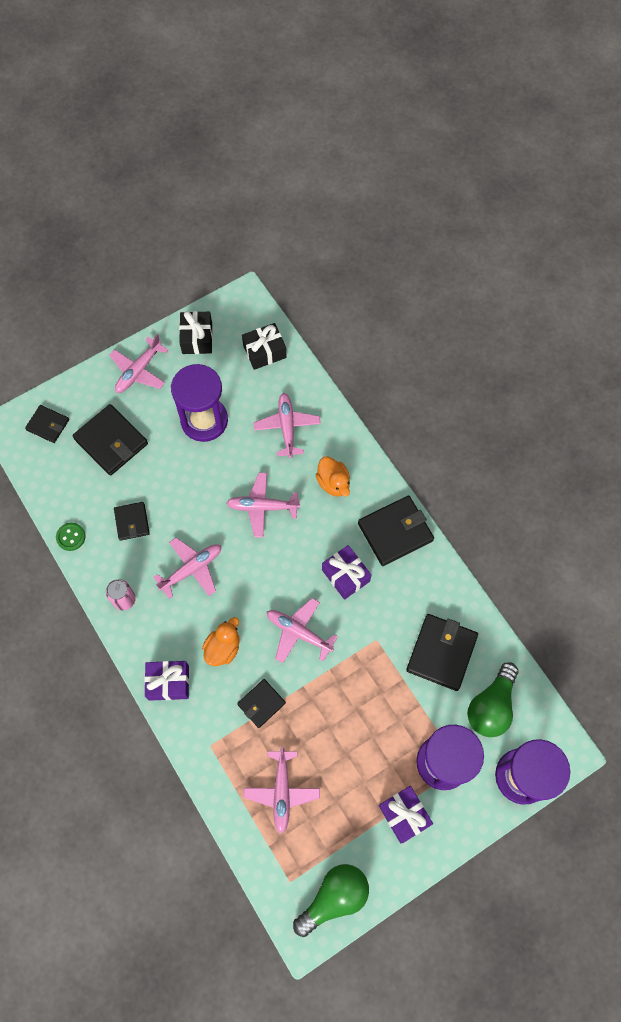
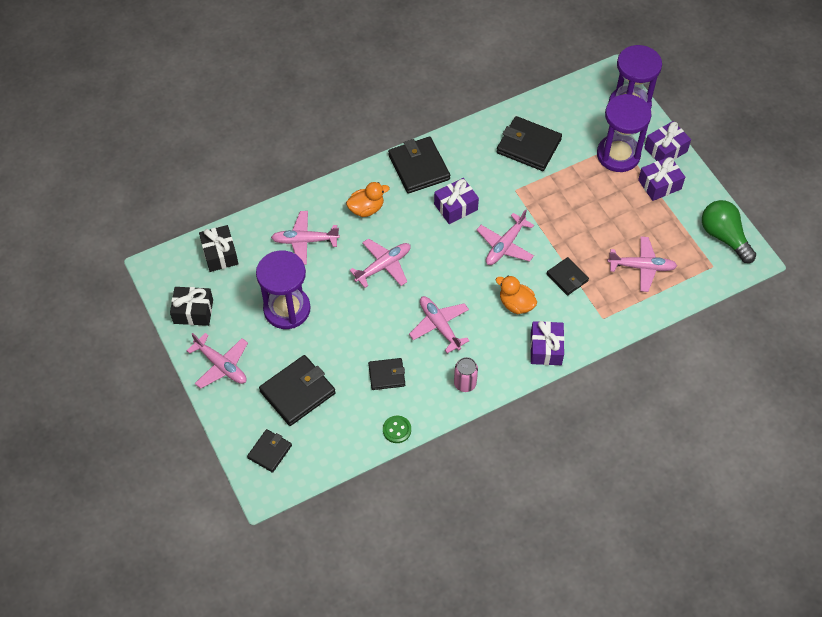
camera: 85 degrees left, 10 degrees down
pink plane [226,473,300,538] -> pink plane turned 135 degrees counterclockwise [349,238,411,288]
green light bulb [468,662,518,737] -> none
none -> purple gift [644,121,691,161]

